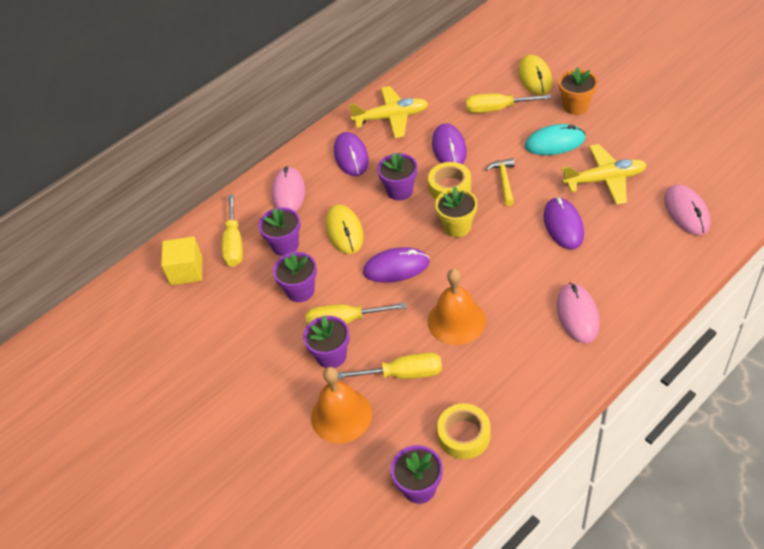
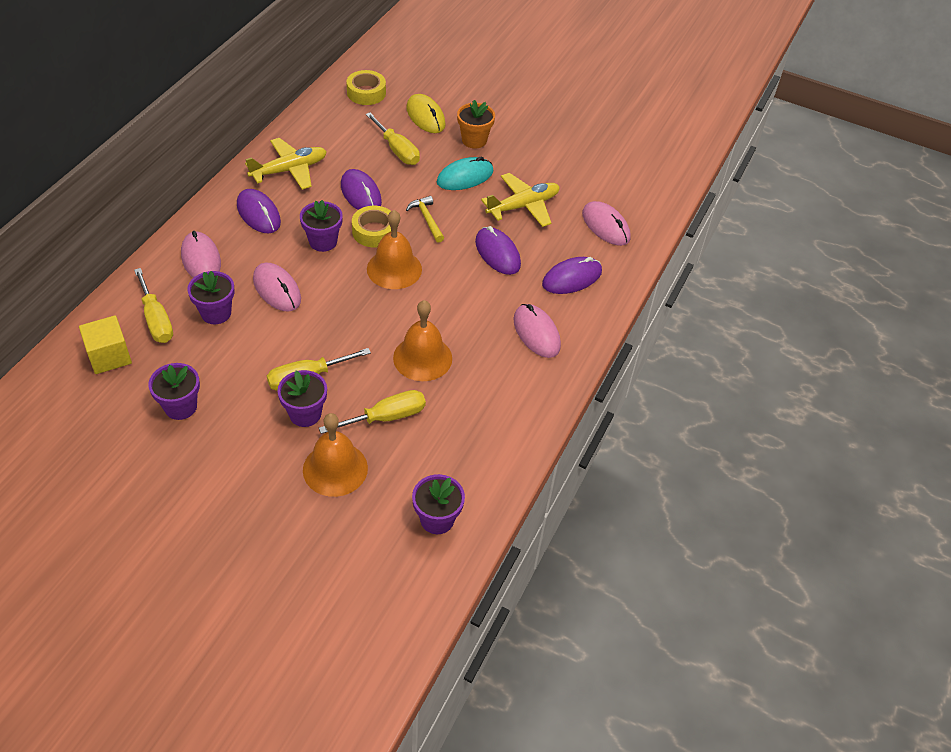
camera: 30 degrees left, 0 degrees up
purple flower pot [273,252,317,302] -> purple flower pot moved to [148,363,200,420]
yellow mouse [325,204,364,254] -> pink mouse [253,262,301,311]
purple mouse [363,247,429,283] -> purple mouse moved to [542,257,602,294]
yellow flower pot [435,187,477,237] -> orange bell [367,210,422,289]
yellow tape [437,403,491,459] -> yellow tape moved to [346,70,386,105]
yellow screwdriver [466,93,551,113] -> yellow screwdriver turned 105 degrees counterclockwise [366,112,420,165]

